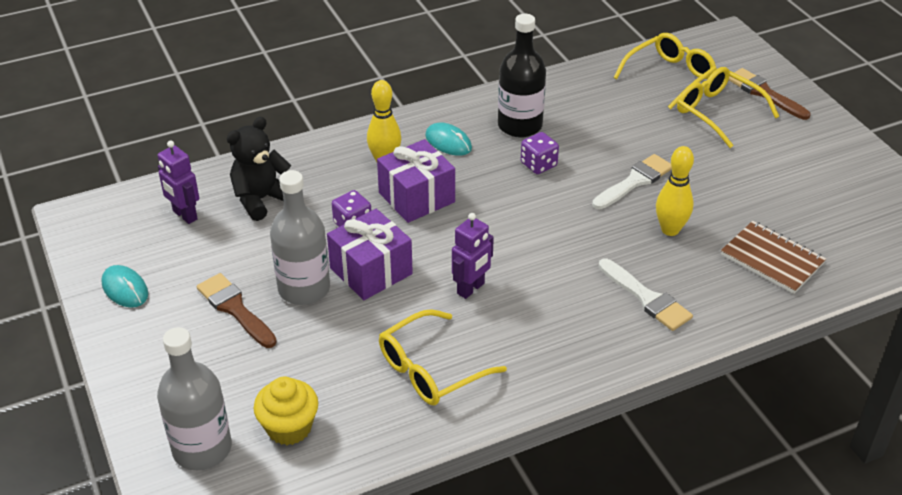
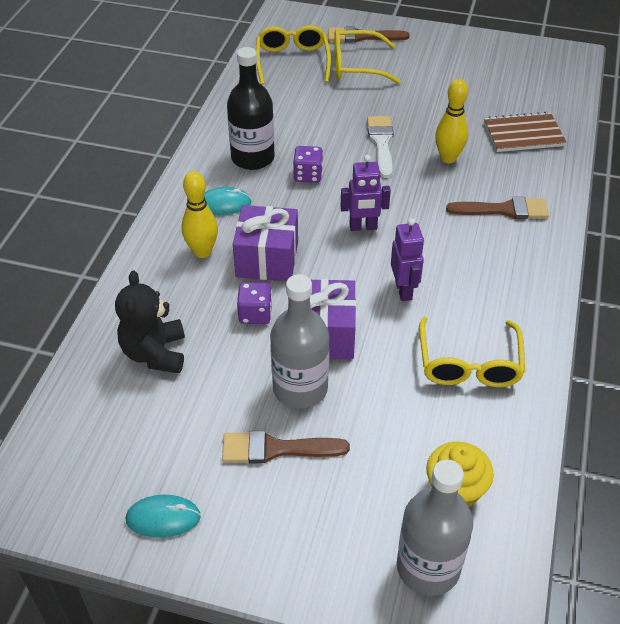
camera: 50 degrees left, 5 degrees up
purple robot [158,141,199,224] -> purple robot moved to [340,155,391,231]
white brush [599,259,693,331] -> brown brush [446,197,549,219]

